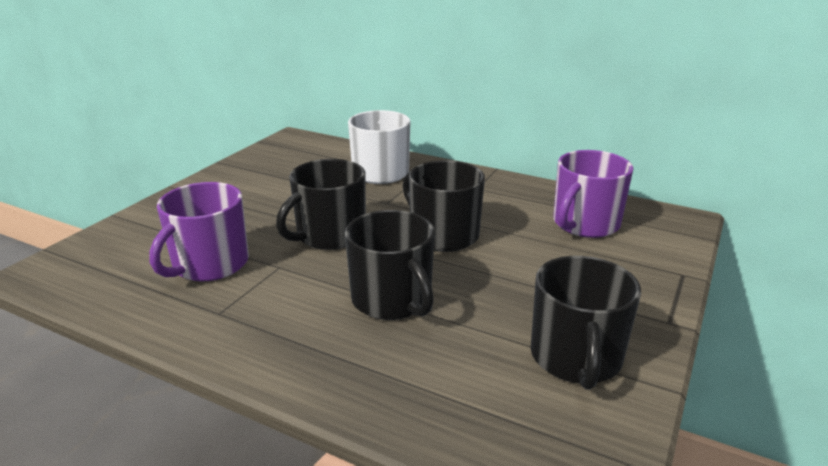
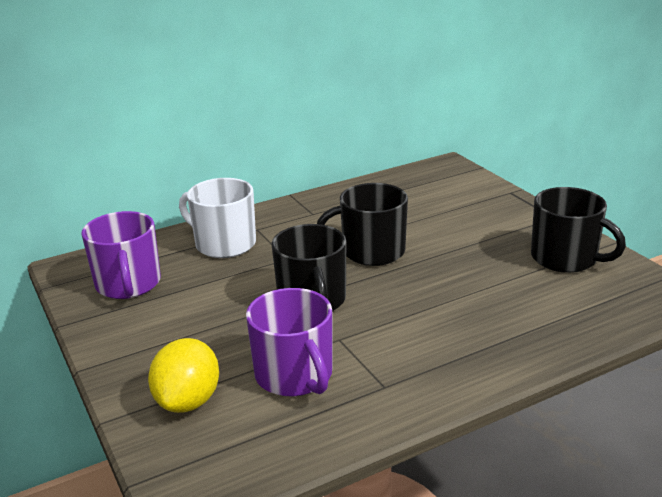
camera: 55 degrees left, 0 degrees up
black mug [345,210,435,320] -> none
purple mug [553,150,633,238] -> purple mug moved to [81,211,161,299]
none -> yellow lemon [148,338,219,413]

